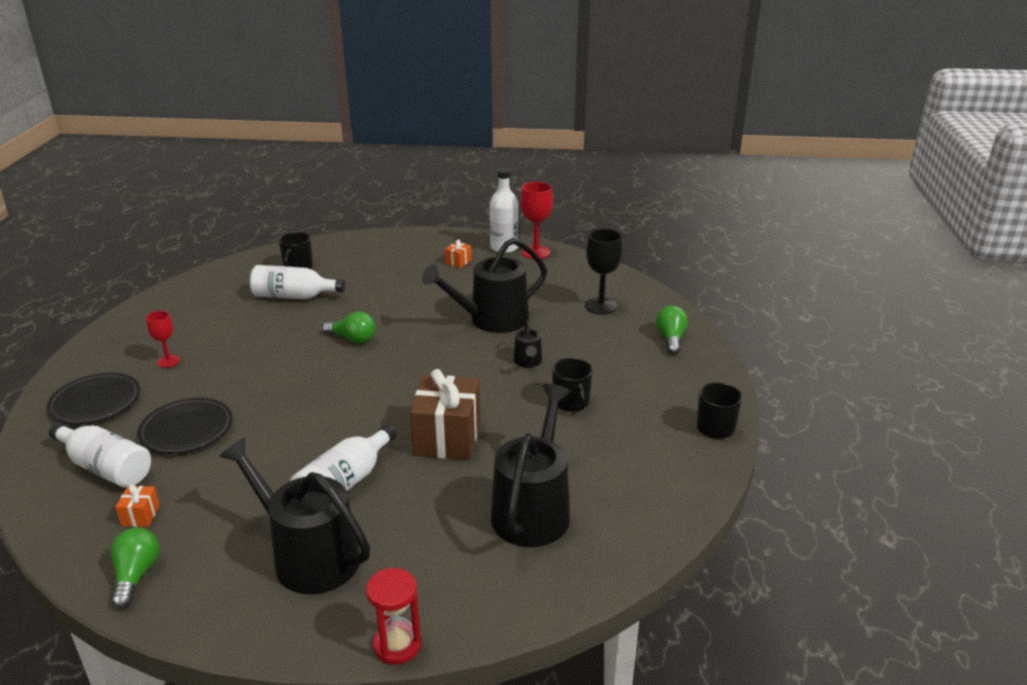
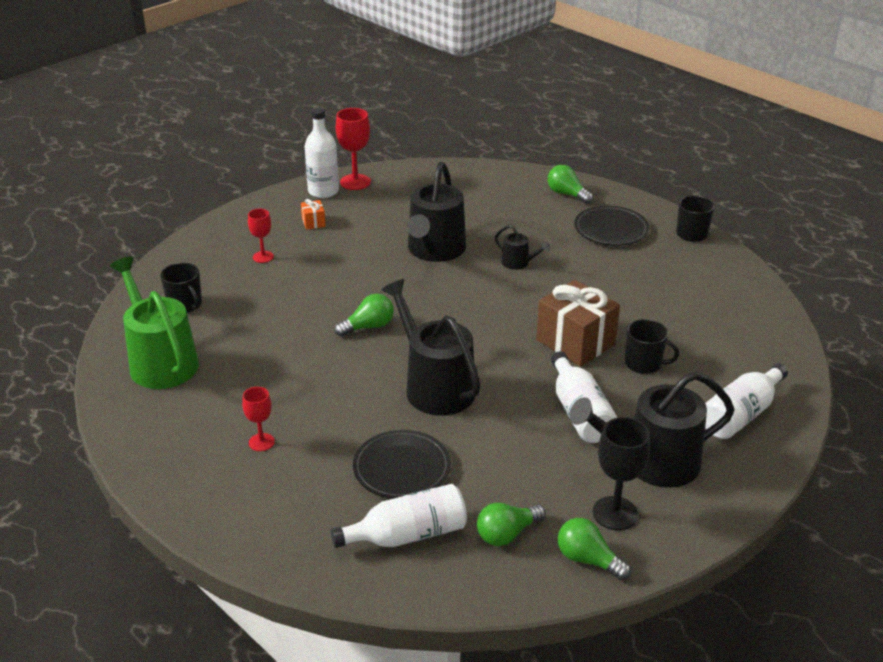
camera: 50 degrees left, 5 degrees up
black plate [47,373,140,424] -> black plate moved to [574,206,649,246]
orange gift [115,484,160,527] -> green light bulb [477,503,546,546]
white bottle [250,265,345,299] -> white bottle moved to [705,363,788,439]
red hourglass [366,568,421,665] -> none
black watering can [491,384,570,547] -> black watering can moved to [382,279,481,416]
black mug [552,358,593,412] -> black mug moved to [625,319,679,374]
black goblet [585,229,623,314] -> black goblet moved to [593,417,650,530]
none -> green watering can [110,256,199,389]
none -> red goblet [248,209,274,263]

